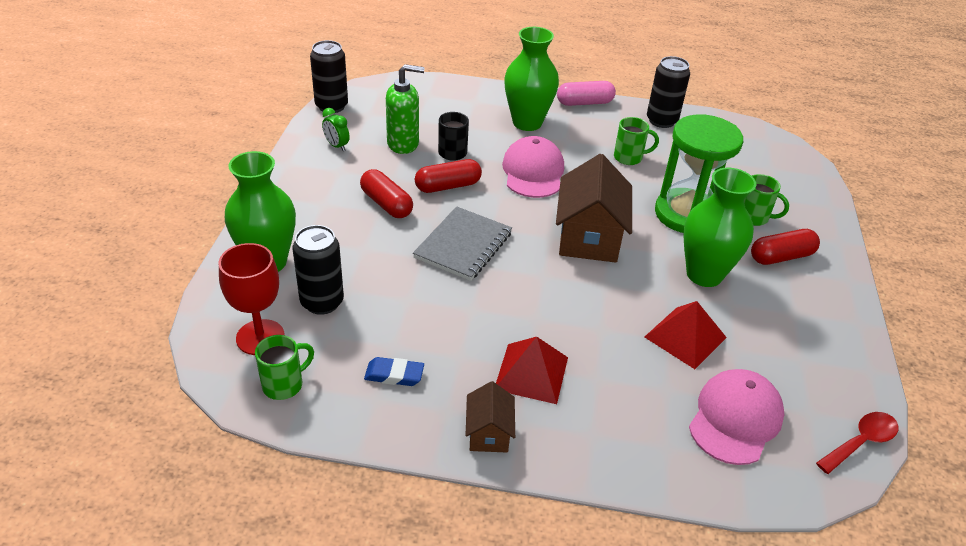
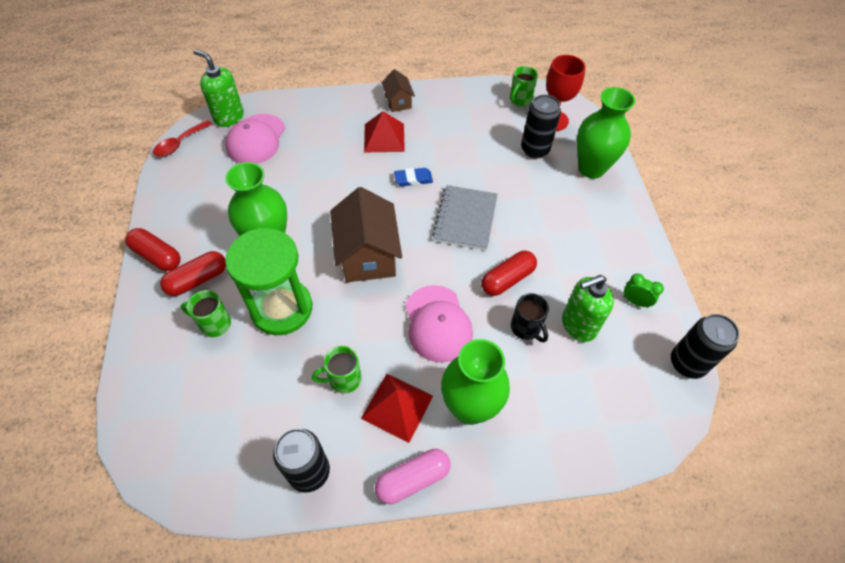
camera: 165 degrees right, 15 degrees up
red capsule [360,169,413,218] -> red capsule moved to [125,228,181,271]
blue eraser [364,357,424,386] -> blue eraser moved to [394,168,433,186]
red pyramid [645,301,727,369] -> red pyramid moved to [361,374,433,443]
none -> green soap dispenser [193,49,244,127]

